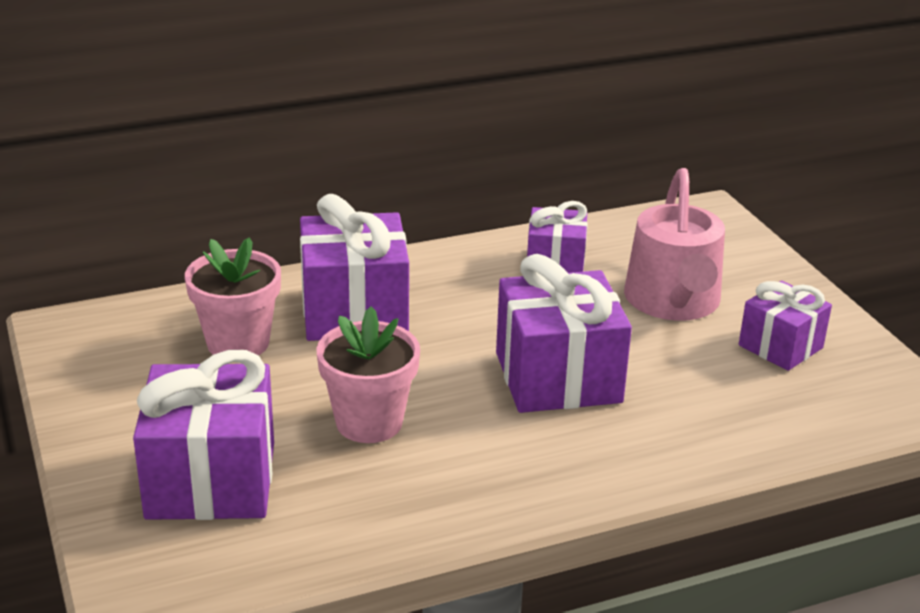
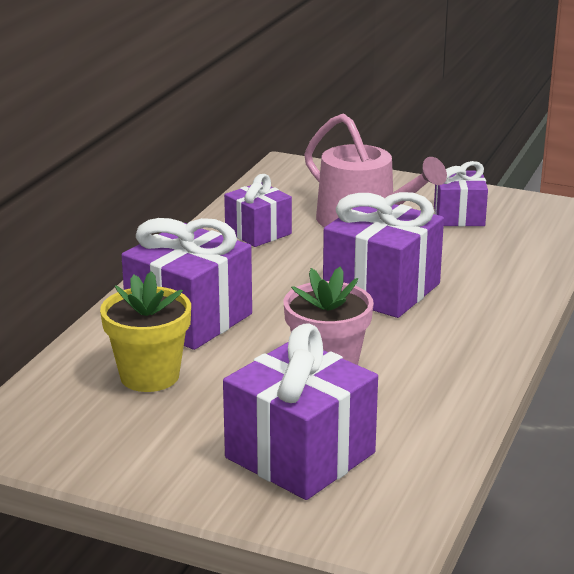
camera: 45 degrees left, 5 degrees down
pink flower pot [185,237,281,355] -> yellow flower pot [100,271,191,392]

